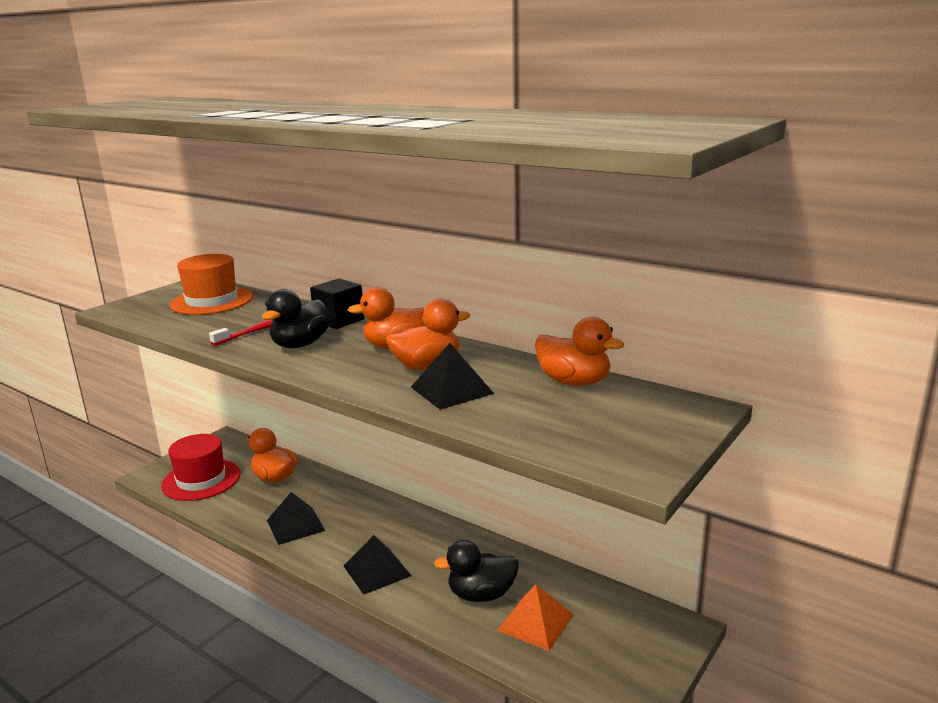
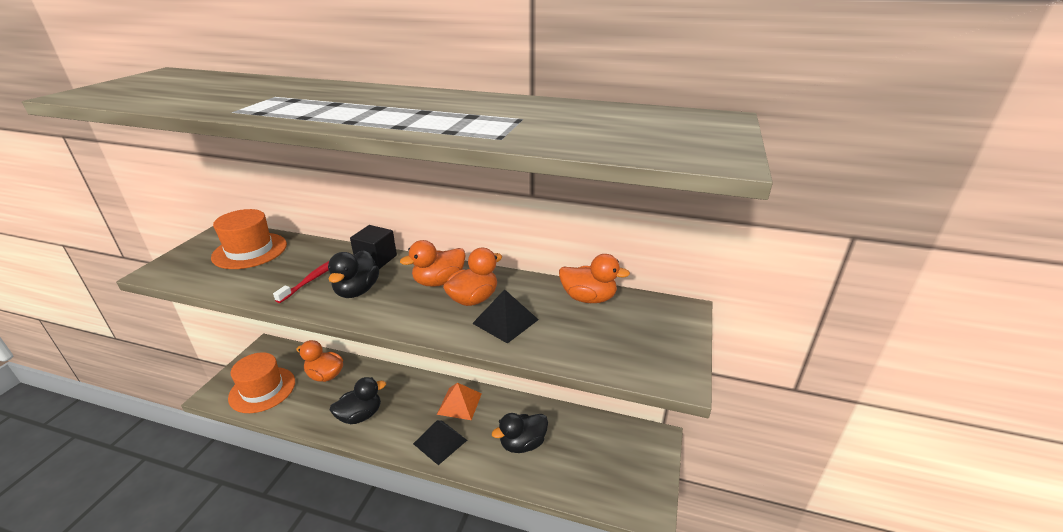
camera: 20 degrees left, 10 degrees up
red hat [161,434,240,501] -> orange hat [228,352,295,413]
black pyramid [267,492,326,545] -> black duck [330,377,386,424]
orange pyramid [497,584,573,651] -> orange pyramid moved to [437,382,482,420]

